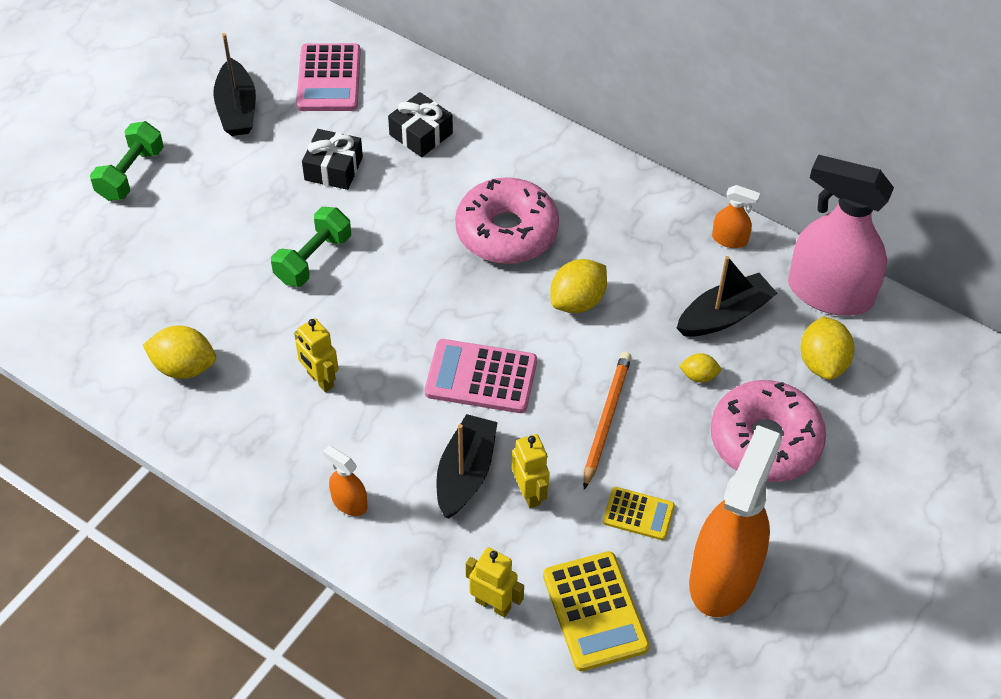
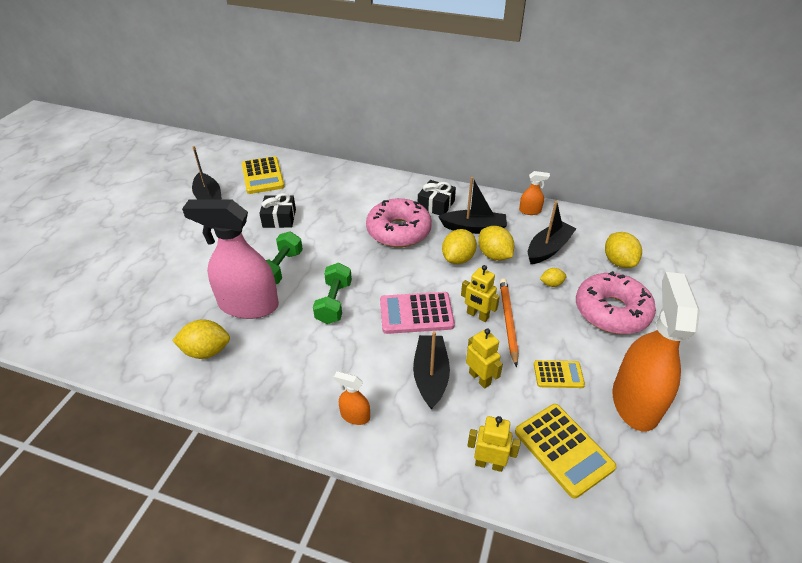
camera: 15 degrees left, 10 degrees down
green dumbbell [90,121,164,201] -> green dumbbell moved to [313,263,352,324]
yellow robot [294,318,338,392] -> yellow robot moved to [461,265,500,322]
pink calculator [296,43,361,111] -> yellow calculator [242,156,285,194]
black gift [388,92,453,157] -> black gift moved to [418,180,456,215]
pink spray bottle [788,155,894,316] -> pink spray bottle moved to [182,200,279,319]
none -> black boat [438,177,507,234]
none -> yellow lemon [478,226,514,261]

